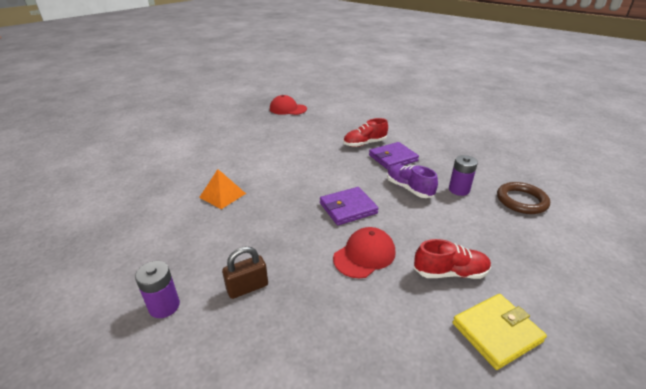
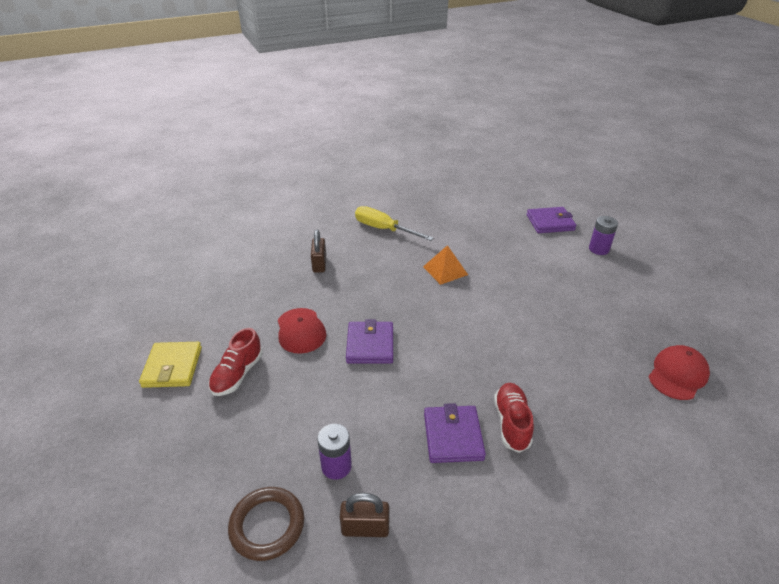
camera: 115 degrees right, 5 degrees up
purple battery [135,261,180,318] -> purple battery moved to [589,216,618,255]
purple shoe [387,165,438,198] -> none
none -> brown padlock [340,493,389,537]
none -> yellow screwdriver [355,206,433,241]
none -> purple wallet [527,207,576,233]

